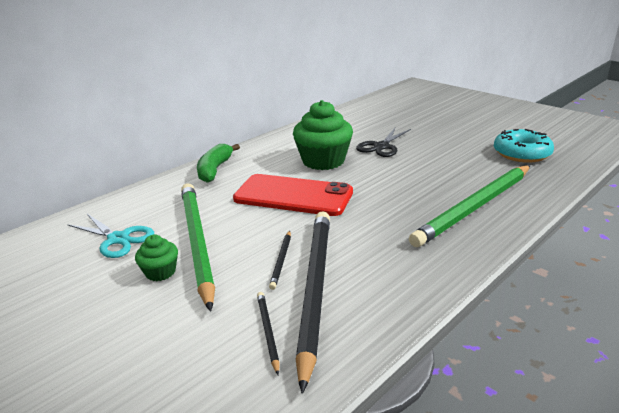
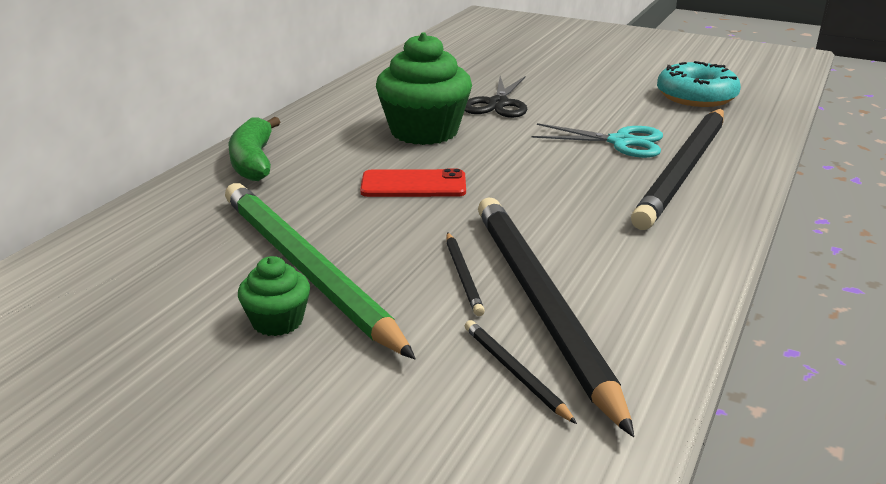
camera: 20 degrees left, 0 degrees up
turquoise scissors [67,214,154,258] -> turquoise scissors moved to [531,123,663,158]
red phone [233,174,353,216] -> red phone [360,169,466,197], size x0.57
green pencil [409,165,530,247] -> black pencil [631,109,724,230]

